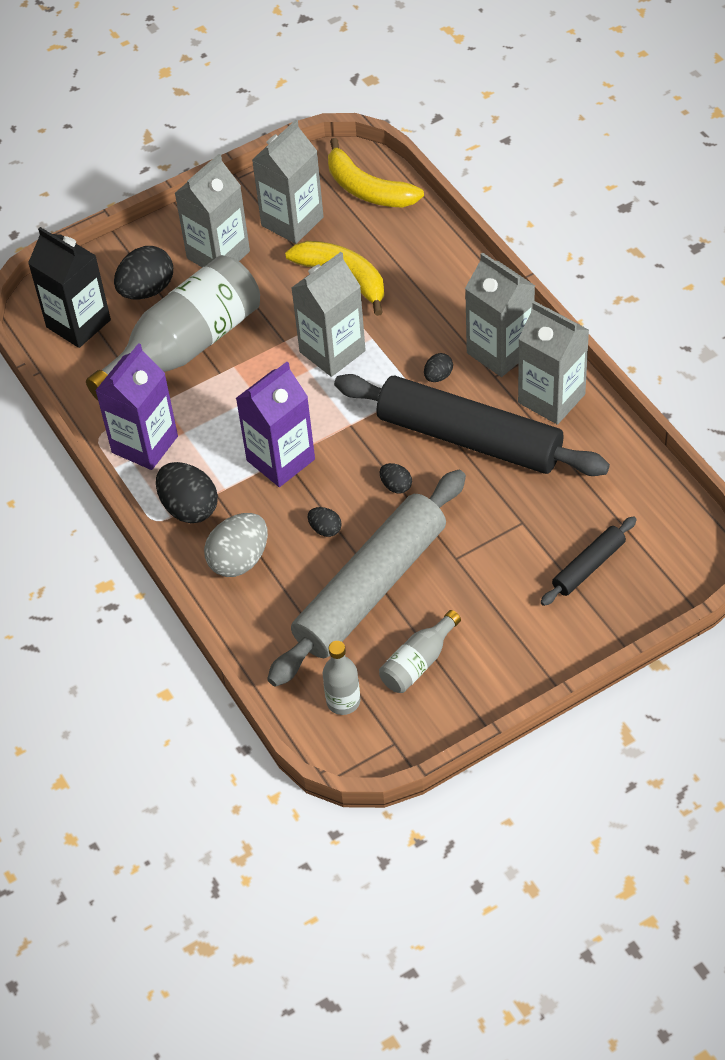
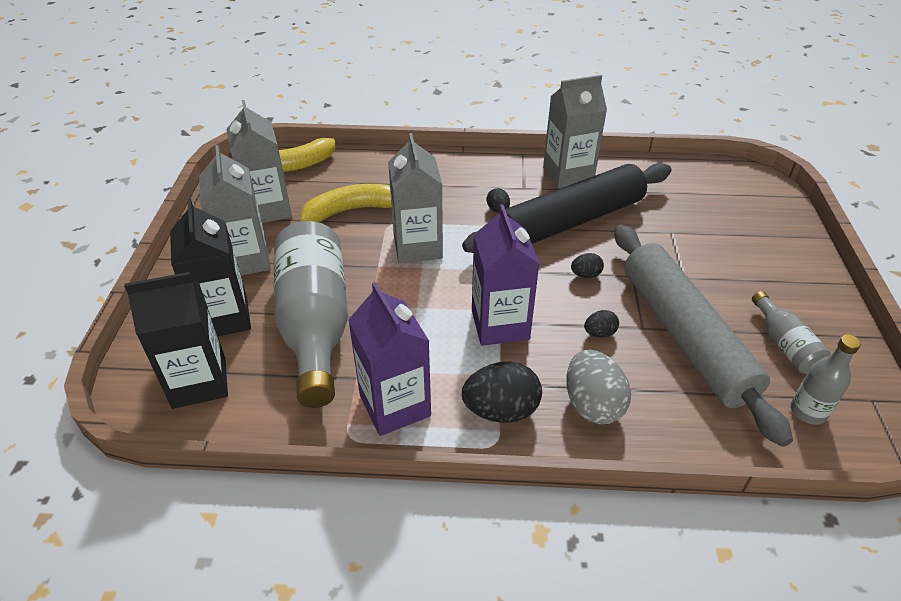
camera: 60 degrees left, 10 degrees down
black egg [114,246,173,300] -> black carton [170,198,251,336]
grey carton [465,252,535,377] -> none
black rolling pin [541,516,637,606] -> none

